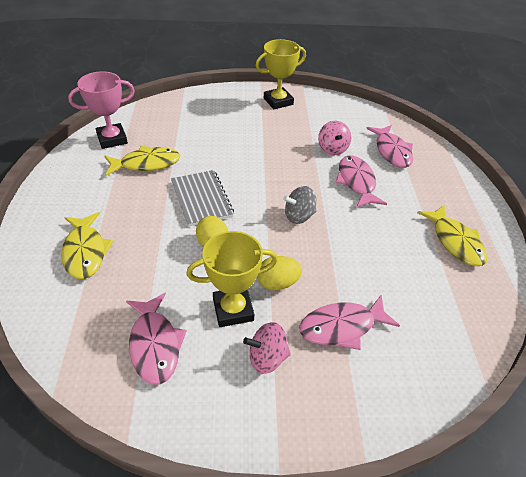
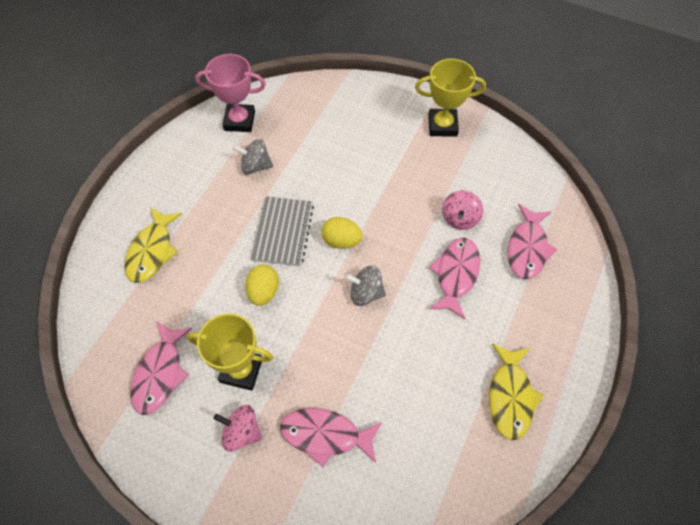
camera: 30 degrees right, 15 degrees up
yellow fish [105,146,180,176] -> grey spinning top [233,139,273,175]
yellow egg [257,256,302,291] -> yellow egg moved to [321,217,363,249]

